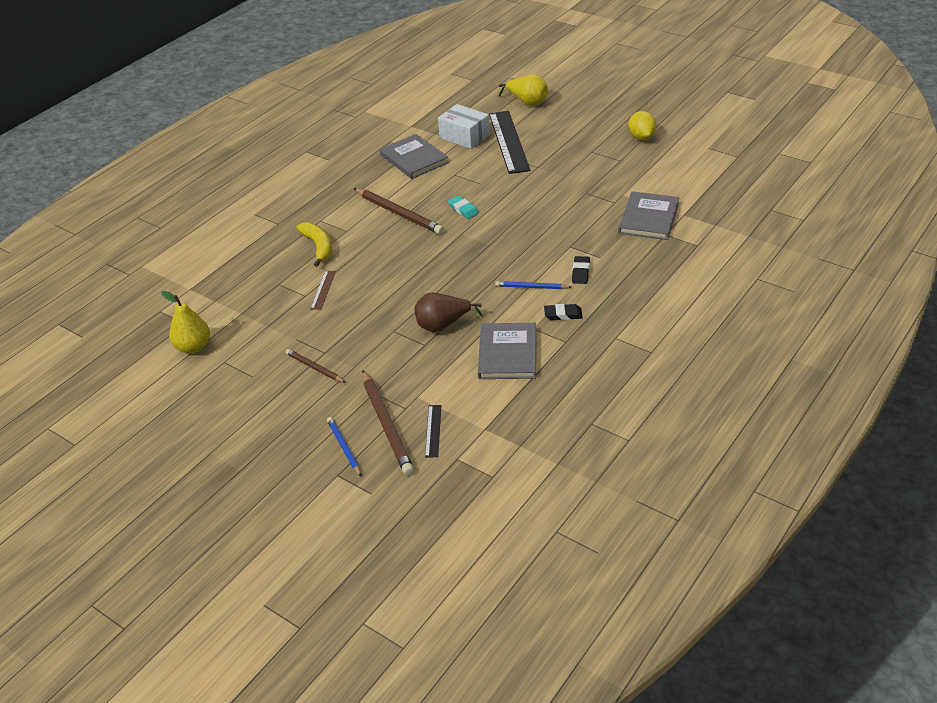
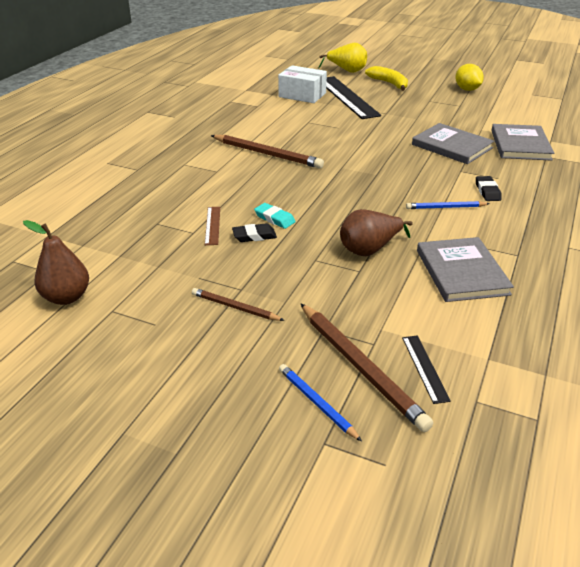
camera: 15 degrees left, 5 degrees down
yellow pear [161,291,210,354] -> brown pear [23,220,89,305]
yellow banana [296,222,332,267] -> yellow banana moved to [365,66,408,91]
grey book [380,134,449,179] -> grey book moved to [412,123,494,164]
turquoise eraser [448,196,479,219] -> turquoise eraser moved to [254,203,296,229]
black eraser [544,304,583,320] -> black eraser moved to [232,223,277,242]

